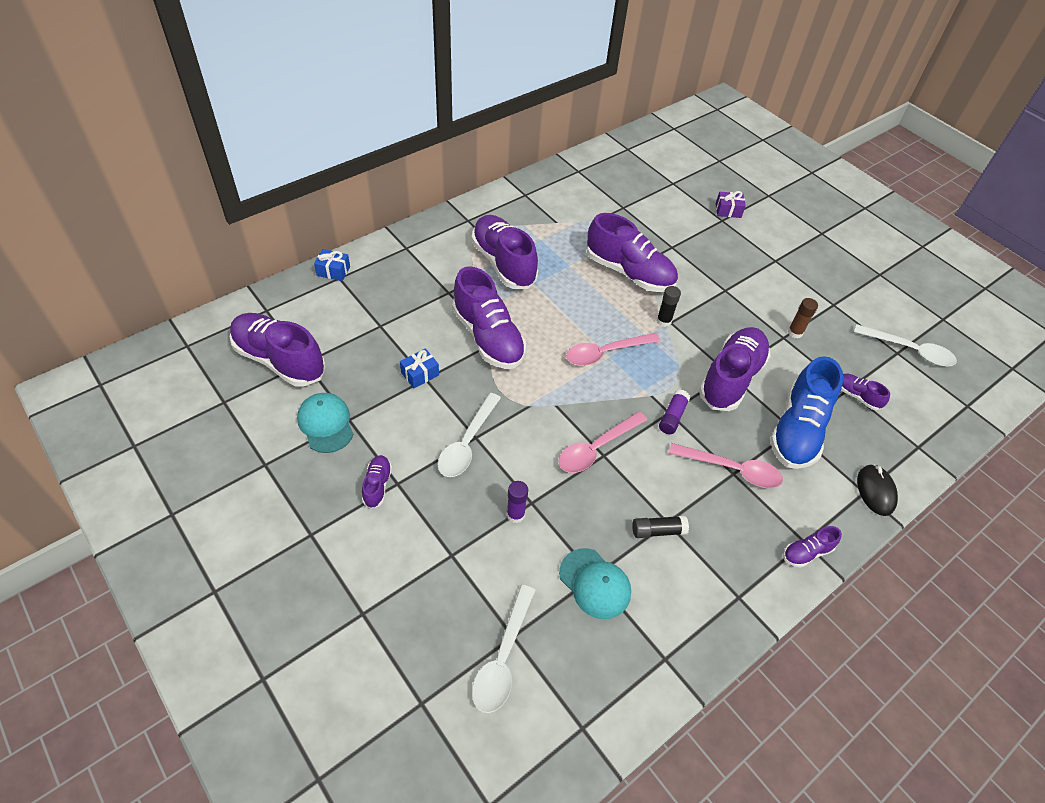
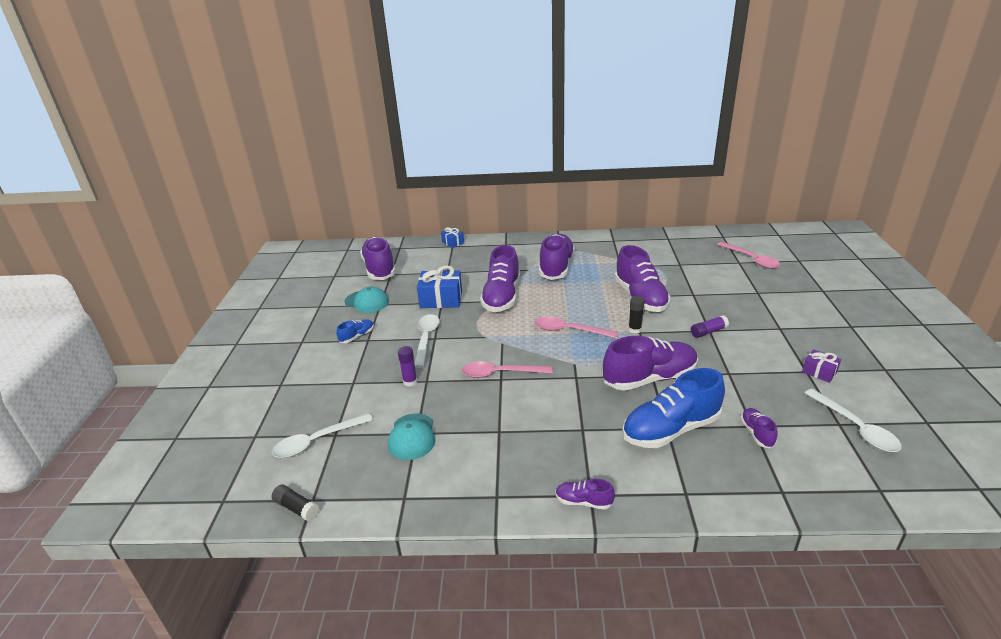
camera: 45 degrees right, 20 degrees down
turquoise cap [297,393,354,453] -> turquoise cap turned 105 degrees clockwise [345,287,389,313]
purple shoe [362,455,392,509] -> blue shoe [337,319,374,343]
blue gift [400,348,439,388] -> blue gift [417,266,462,308], size x1.83
white spoon [438,393,501,477] -> white spoon turned 120 degrees clockwise [414,314,440,368]
black glue stick [632,516,689,538] -> black glue stick moved to [272,485,319,521]
purple glue stick [659,389,690,434] -> purple glue stick moved to [691,315,729,338]
pink spoon [668,443,783,488] -> pink spoon moved to [717,242,780,269]
purple gift [716,191,746,218] -> purple gift moved to [802,349,841,383]
brown glue stick [788,298,818,339] -> none
black mouse [857,464,898,516] -> none

